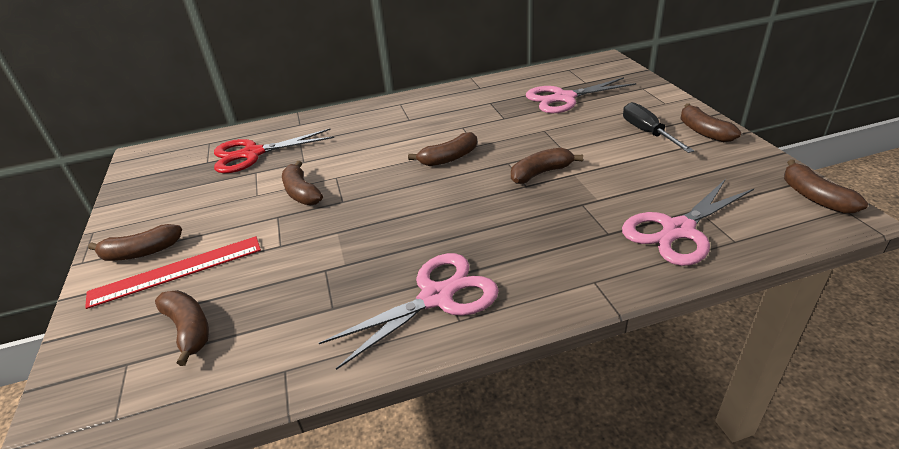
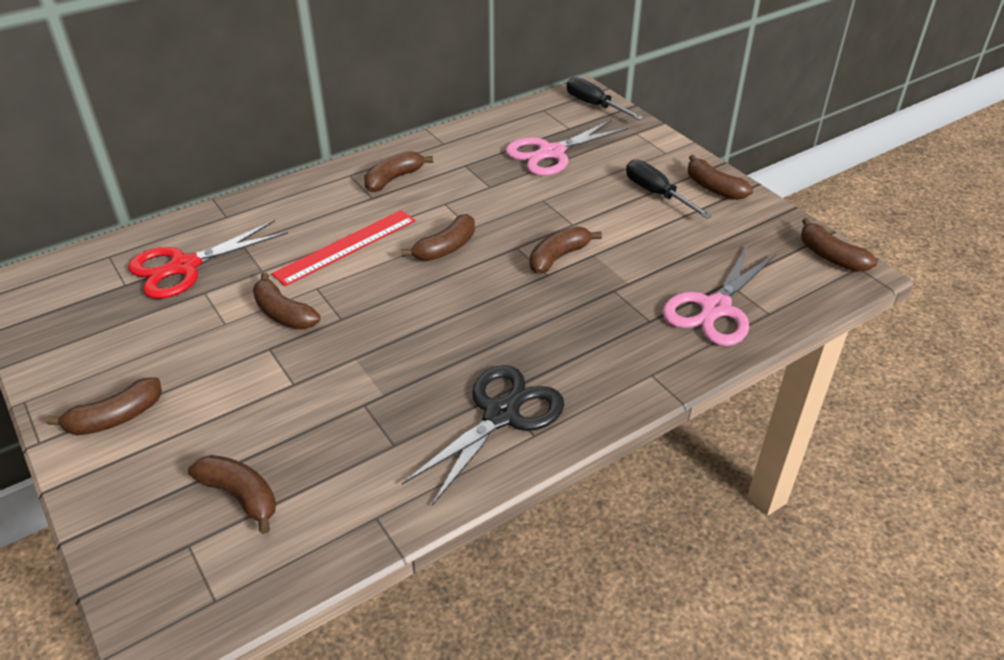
camera: 20 degrees left, 5 degrees up
red ruler [85,236,261,309] -> red ruler moved to [271,210,415,286]
pink scissors [319,253,499,370] -> black scissors [402,365,564,506]
none -> brown banana [364,151,433,192]
none -> black screwdriver [566,77,644,120]

